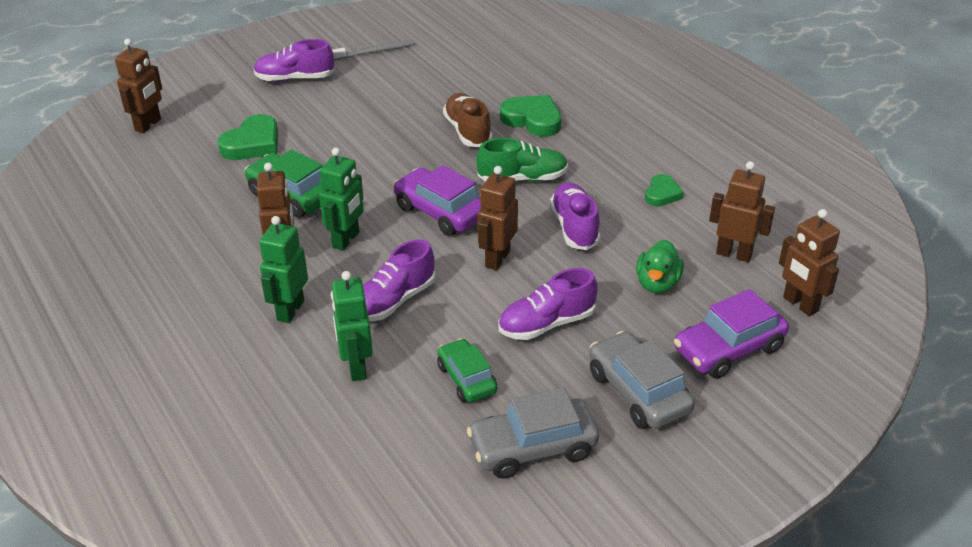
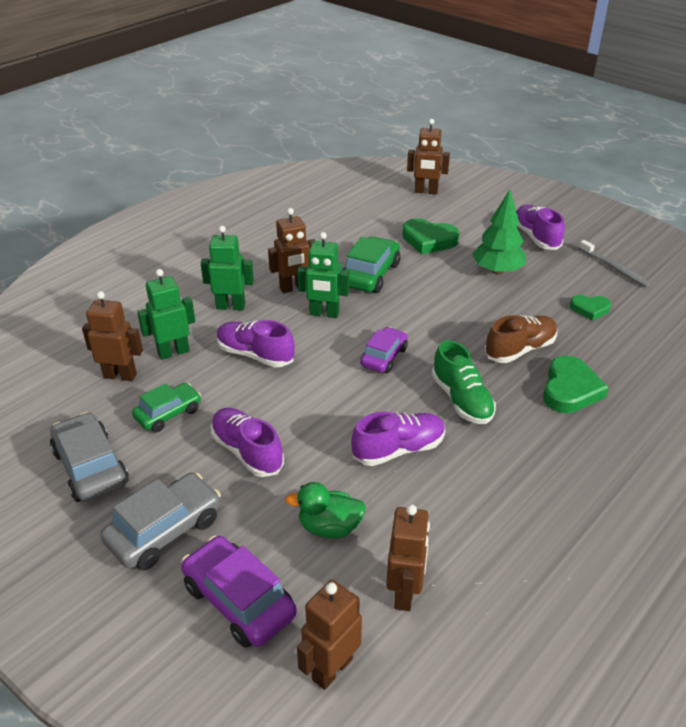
camera: 75 degrees right, 0 degrees up
purple car [393,165,481,236] -> purple car [360,327,408,373], size x0.66
brown robot [478,166,518,270] -> brown robot moved to [82,291,143,381]
green heart [645,174,684,206] -> green heart moved to [570,295,611,321]
none -> green tree [472,190,526,274]

